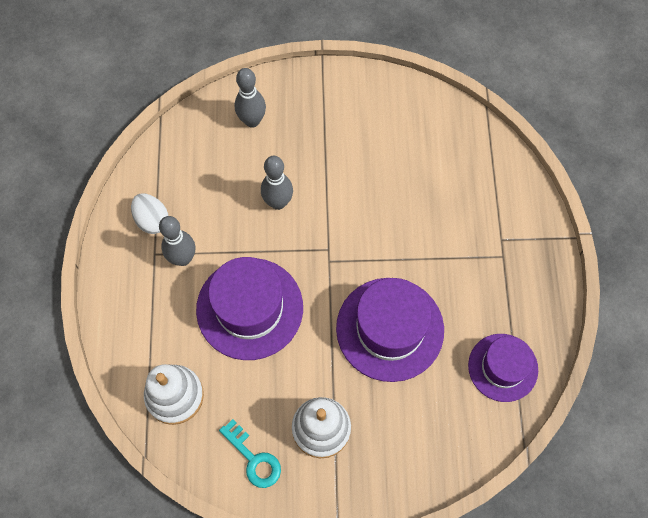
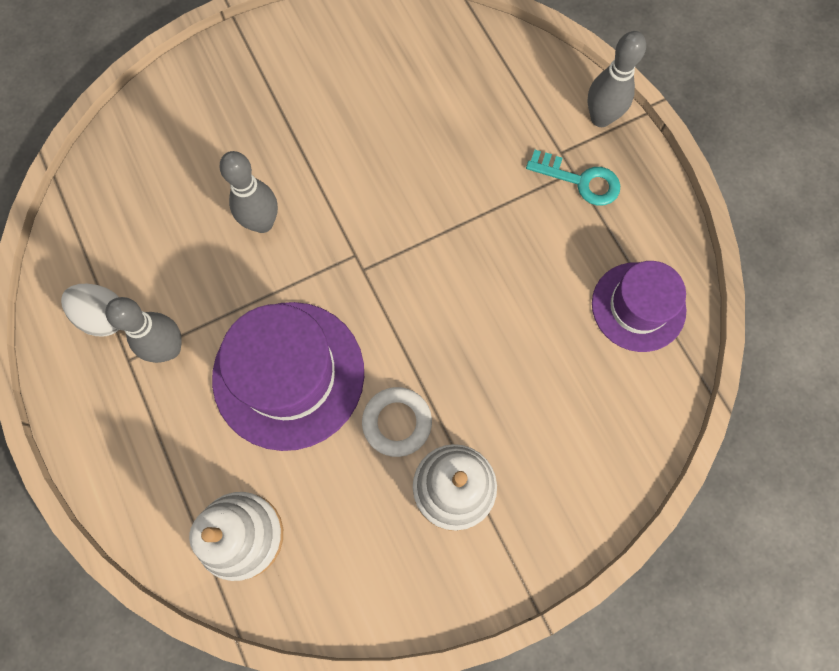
camera: 25 degrees left, 5 degrees up
turquoise key [219,419,281,488] -> turquoise key moved to [526,150,620,206]
grey bowling pin [235,68,266,128] -> grey bowling pin moved to [588,31,646,127]
purple hat [336,278,444,382] -> none
none -> white ring [362,387,432,457]

